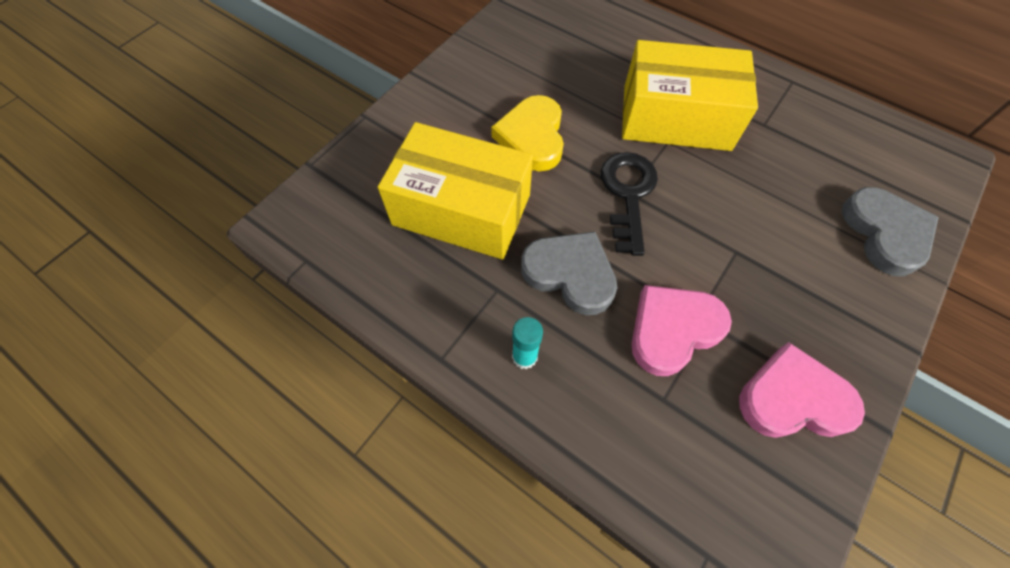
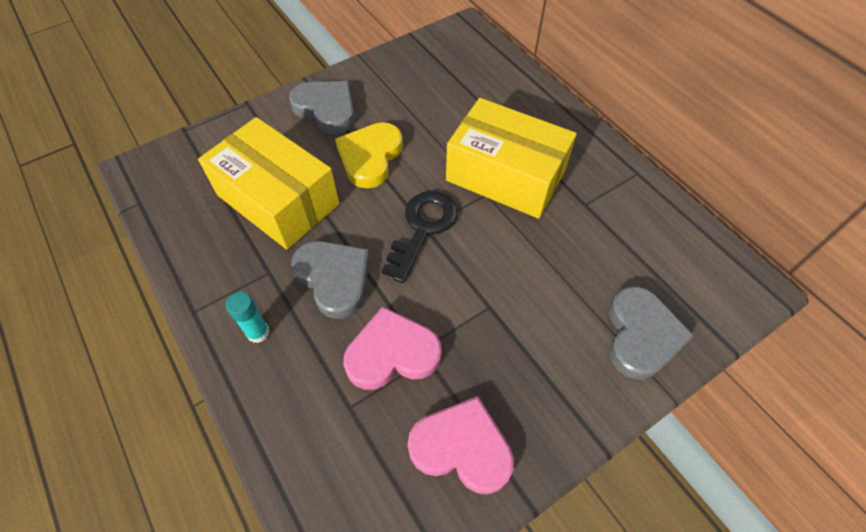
camera: 20 degrees right, 5 degrees down
none -> grey heart [289,81,355,134]

